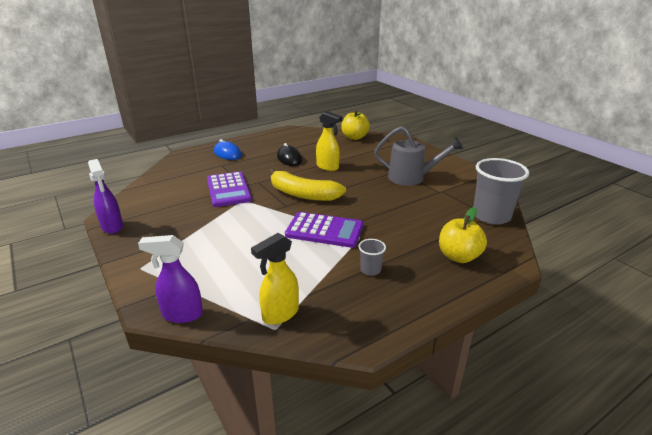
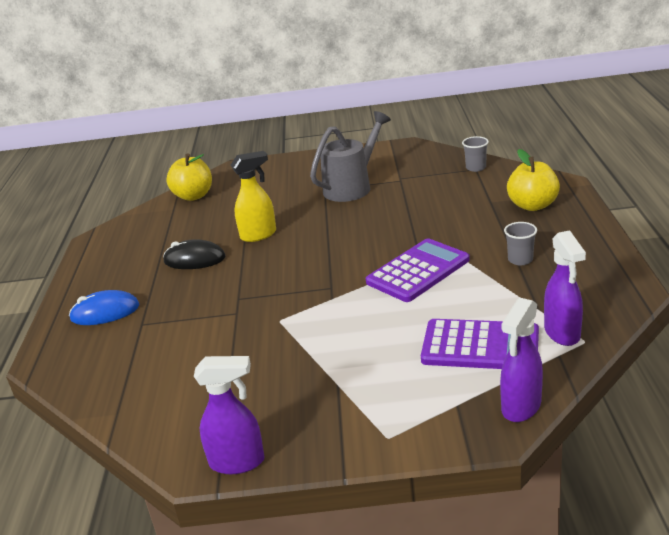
camera: 55 degrees left, 0 degrees up
purple calculator [207,171,252,207] -> purple calculator moved to [421,319,539,369]
yellow spray bottle [251,233,299,325] -> purple spray bottle [544,230,586,346]
yellow banana [269,168,346,201] -> none
grey cup [473,158,529,225] -> grey cup [462,136,489,172], size x0.46

